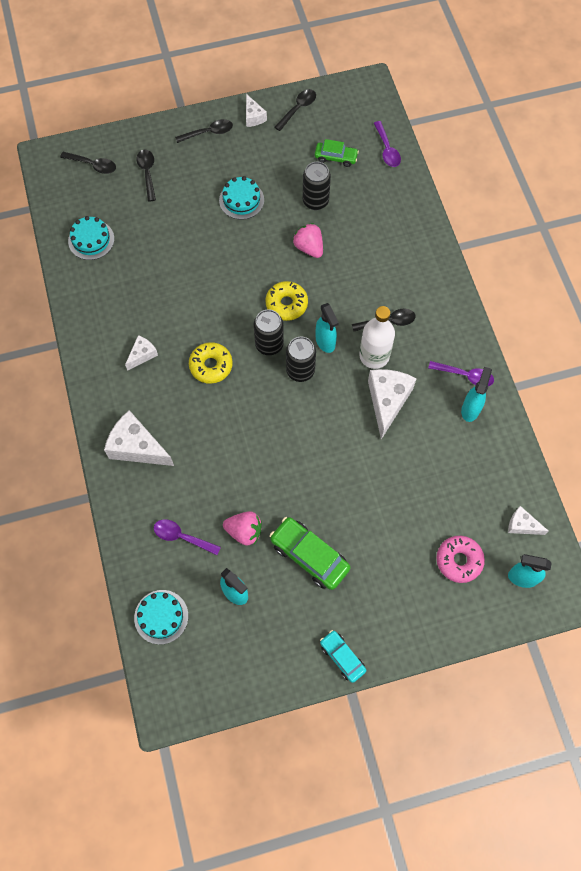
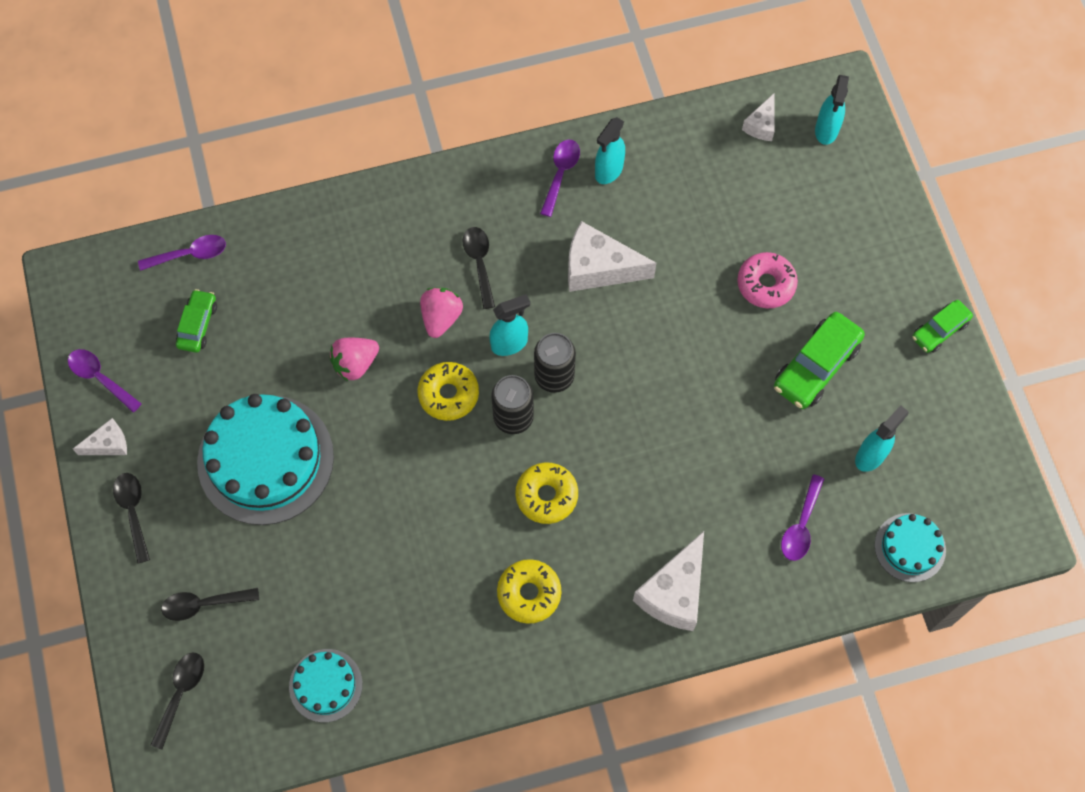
camera: 90 degrees left, 0 degrees up
white cheese [125,335,158,371] -> yellow donut [497,559,561,624]
turquoise cake [219,176,264,220] -> turquoise cake [197,394,334,525], size x1.96
pink strawberry [223,511,262,546] -> pink strawberry moved to [420,287,463,338]
black spoon [275,89,316,131] -> purple spoon [68,349,142,413]
black can [303,162,331,210] -> none
turquoise car [320,630,366,683] -> green car [912,300,973,353]
white bottle [359,306,395,369] -> none
pink donut [436,536,485,583] -> pink donut moved to [737,252,798,309]
turquoise spray bottle [461,367,492,422] -> turquoise spray bottle turned 75 degrees counterclockwise [595,117,625,184]

